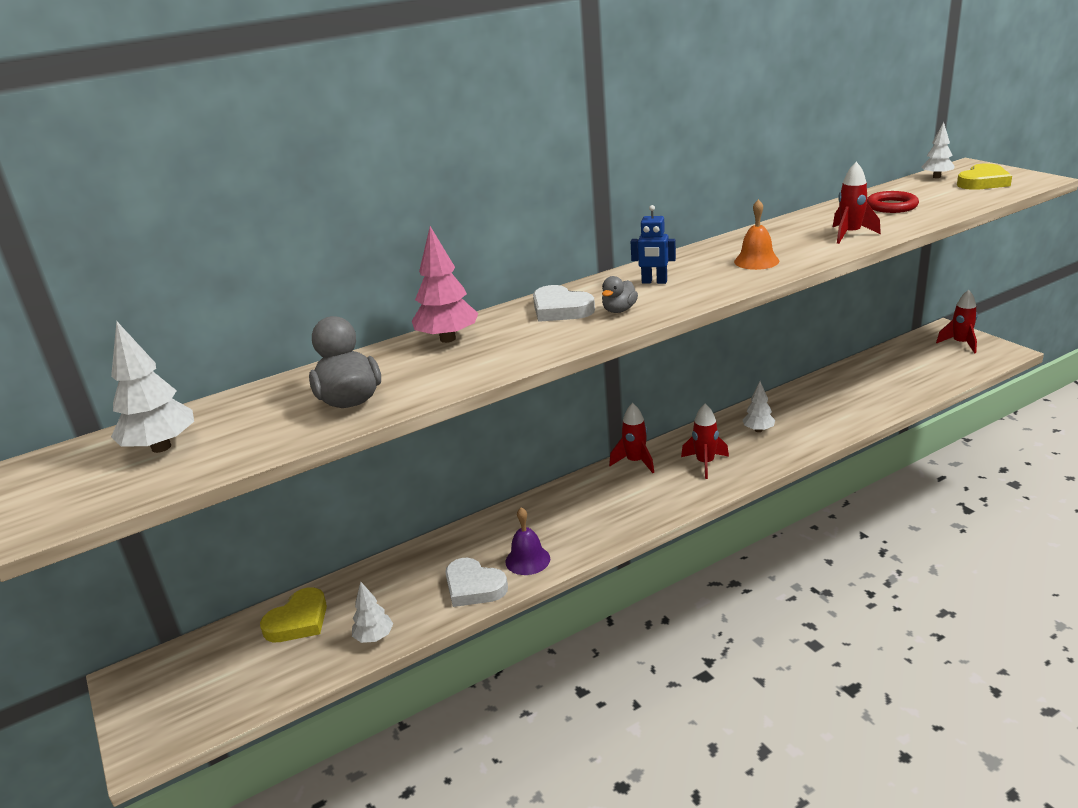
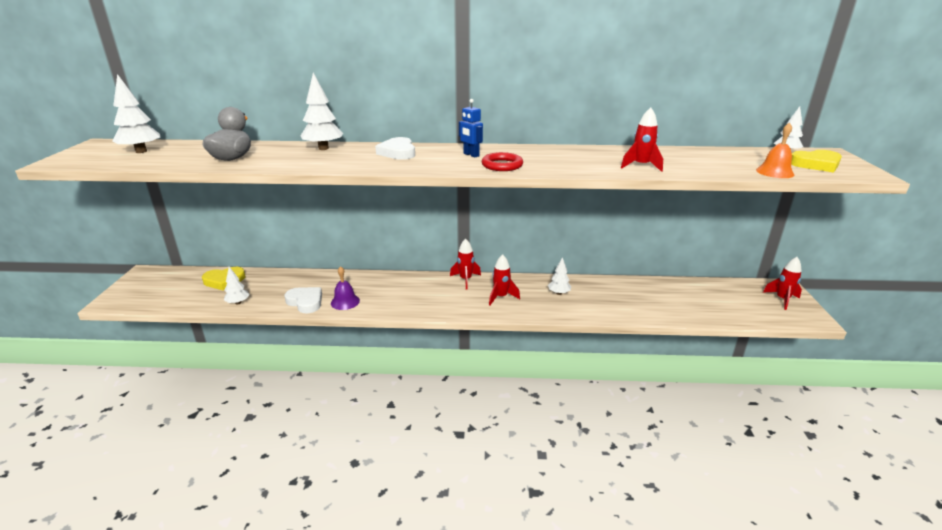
camera: 30 degrees right, 0 degrees up
pink tree [412,226,478,343] -> white tree [301,73,343,150]
white heart [445,558,508,607] -> white heart turned 150 degrees clockwise [285,287,322,313]
grey duck [602,276,638,313] -> none
orange bell [734,199,780,270] -> orange bell moved to [756,123,794,178]
red ring [867,191,919,213] -> red ring moved to [482,152,523,171]

